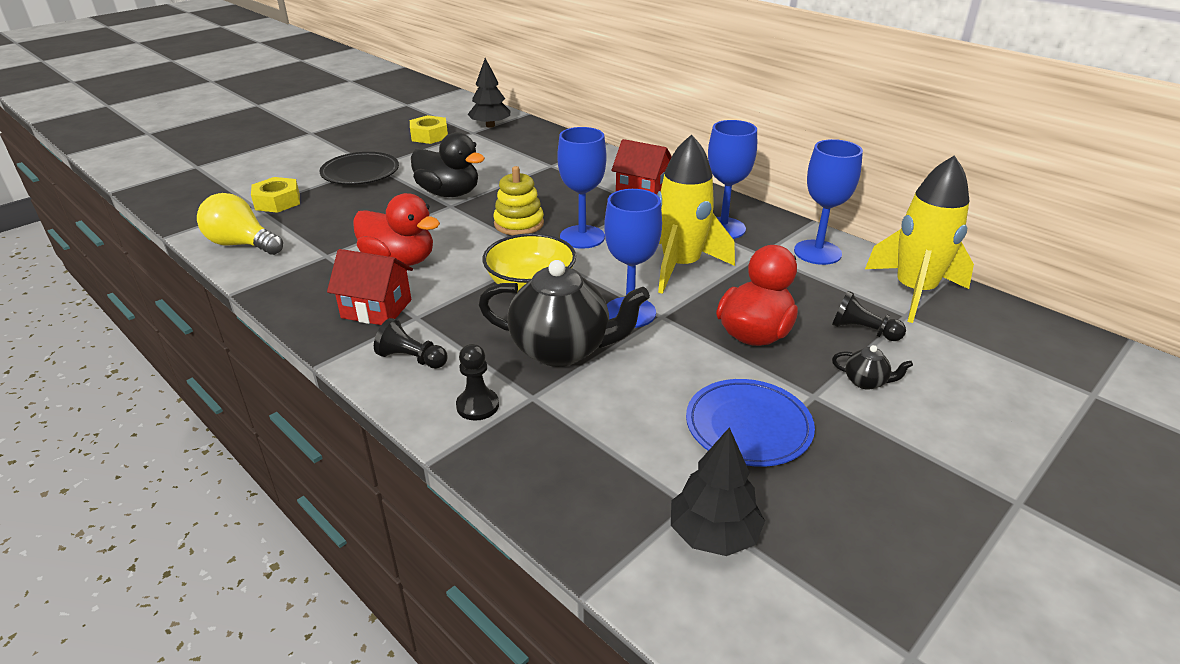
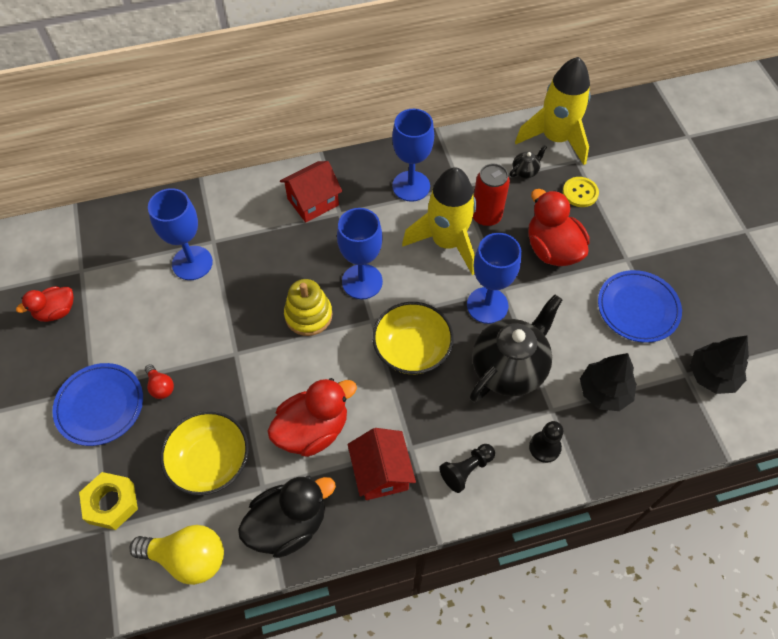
camera: 60 degrees left, 25 degrees up
yellow light bulb [197,193,283,255] -> yellow light bulb turned 135 degrees counterclockwise [130,525,224,585]
black plate [319,152,399,185] -> blue plate [52,363,143,446]
red house [327,249,413,325] -> red house turned 60 degrees counterclockwise [348,428,416,500]
yellow nut [410,115,448,144] -> red duck [16,286,74,322]
black duck [411,132,485,197] -> black duck moved to [238,476,336,558]
black tree [467,58,510,128] -> black tree moved to [580,353,637,411]
blue goblet [794,139,863,265] -> blue goblet moved to [148,188,213,280]
black pawn [832,291,906,341] -> yellow button [563,177,599,207]
black teapot [832,345,913,390] -> black teapot moved to [510,145,547,178]
none -> red light bulb [145,364,174,399]
none -> yellow bowl [160,411,249,496]
none -> red can [473,164,510,227]

